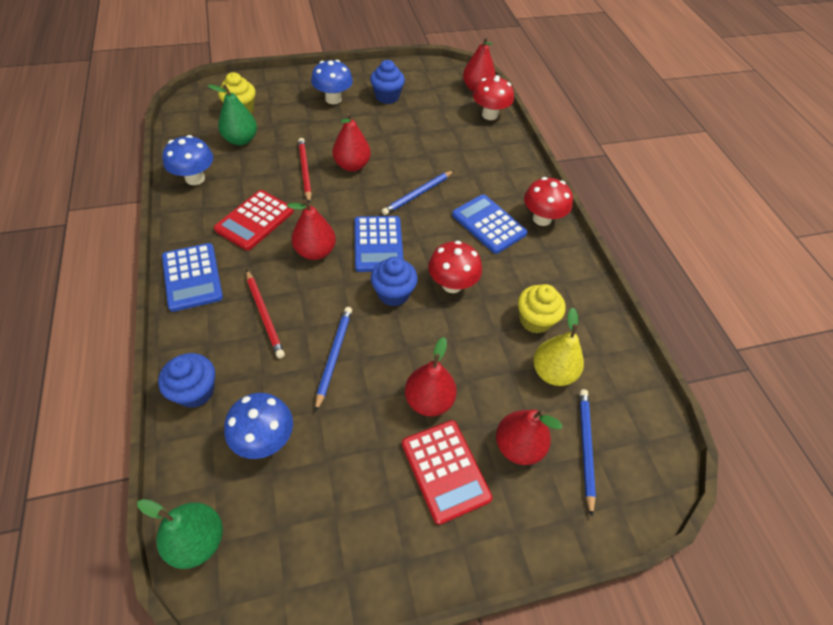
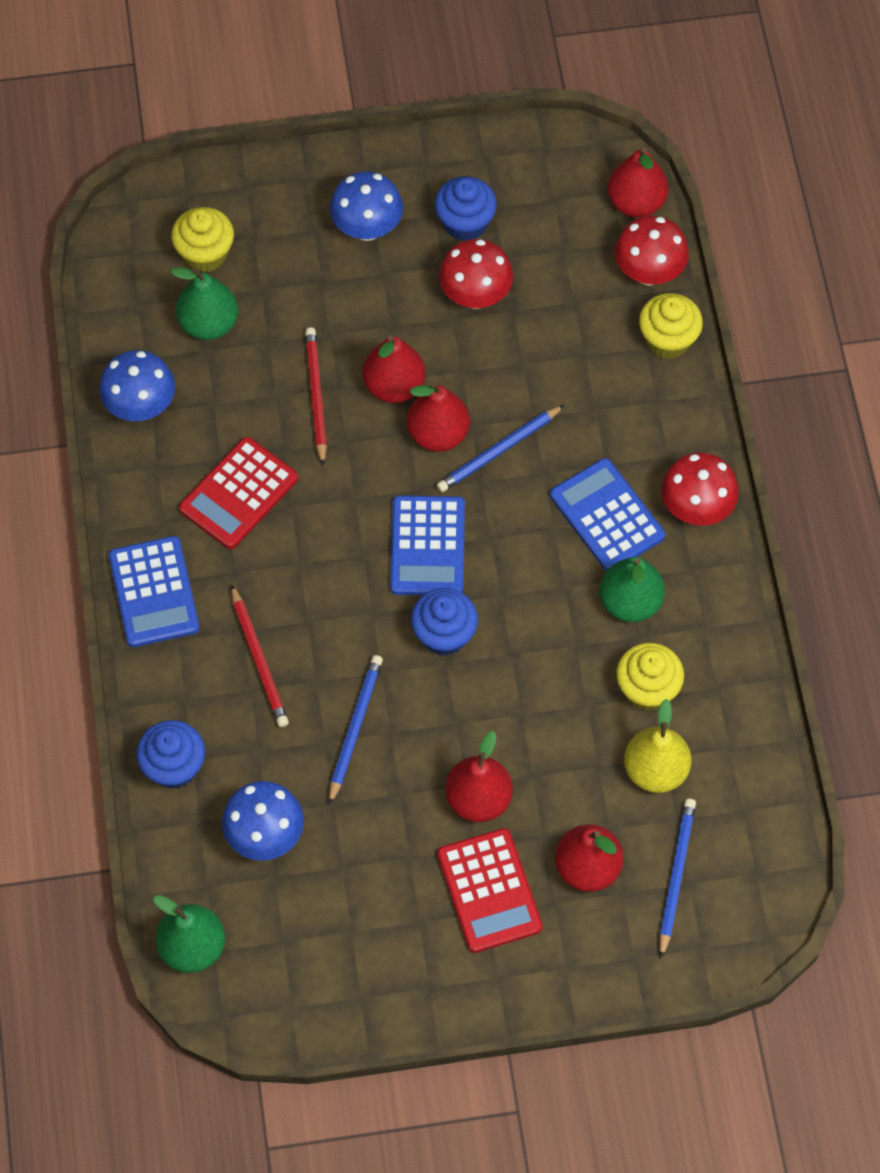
camera: 10 degrees right, 10 degrees up
red pear [287,200,336,260] -> red pear moved to [407,382,470,452]
red mushroom [428,241,482,293] -> red mushroom moved to [439,239,513,309]
none -> green pear [600,557,665,622]
none -> yellow cupcake [639,293,703,359]

